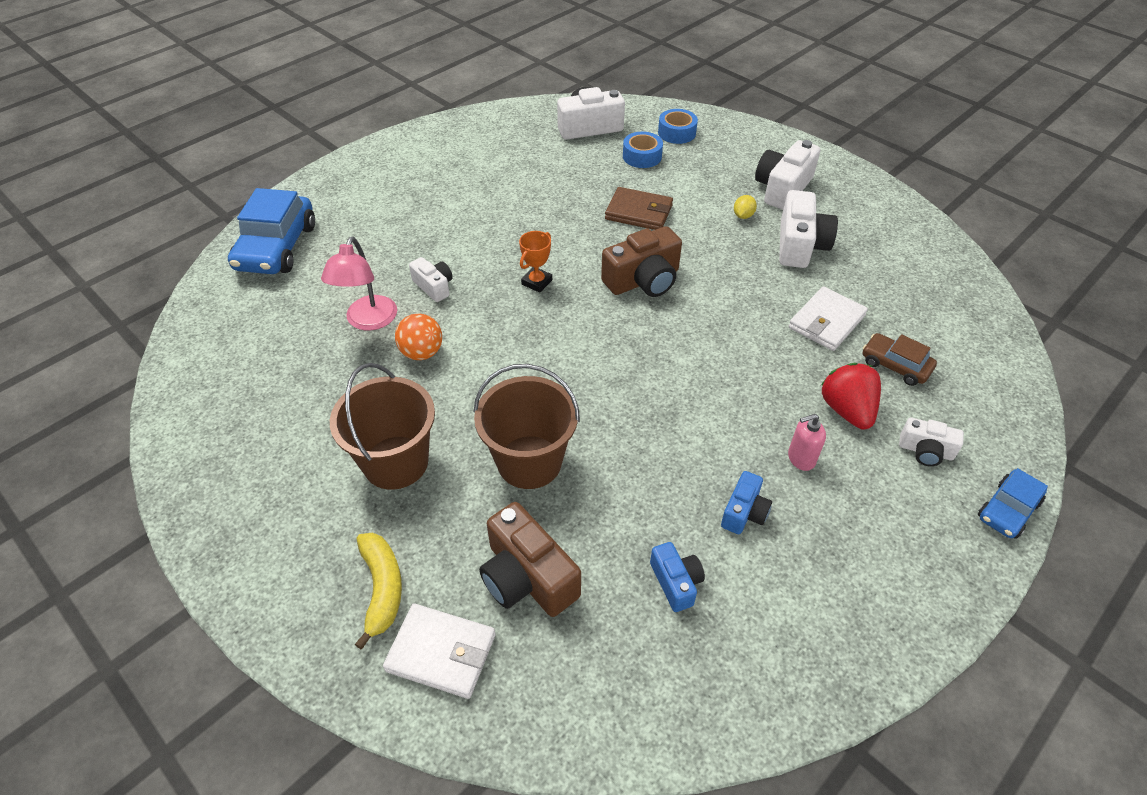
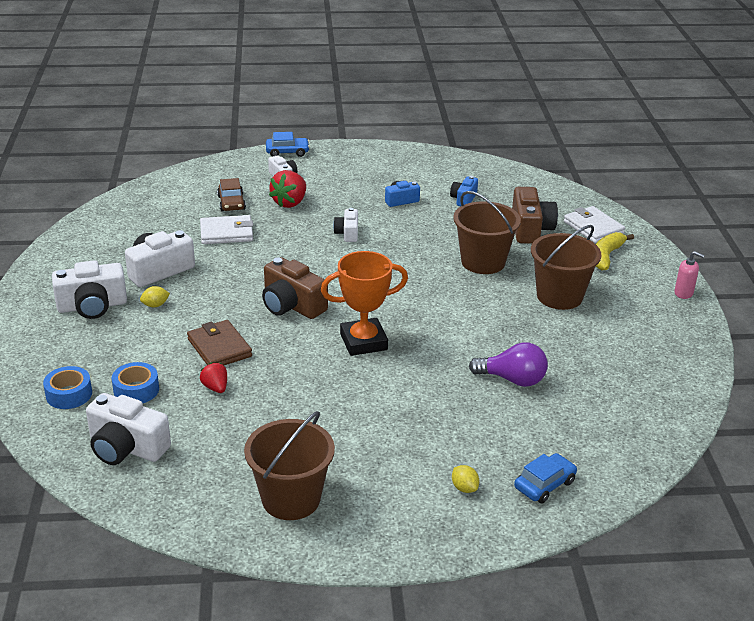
camera: 140 degrees left, 15 degrees down
blue car [228,188,315,274] -> blue car [514,453,577,503], size x0.55
pink lamp [321,237,397,331] -> purple light bulb [469,342,548,387]
orange ball [395,313,442,360] -> none
white camera [409,257,453,302] -> white camera moved to [333,208,358,242]
orange trophy [519,231,552,293] -> orange trophy [321,251,408,356], size x1.89
brown camera [601,226,682,297] -> brown camera turned 150 degrees counterclockwise [262,257,328,319]
pink soap dispenser [788,414,826,471] -> pink soap dispenser moved to [674,251,705,299]
none -> red strawberry [200,362,227,393]
none -> brown bucket [244,411,335,520]
none -> yellow lemon [452,465,479,493]

